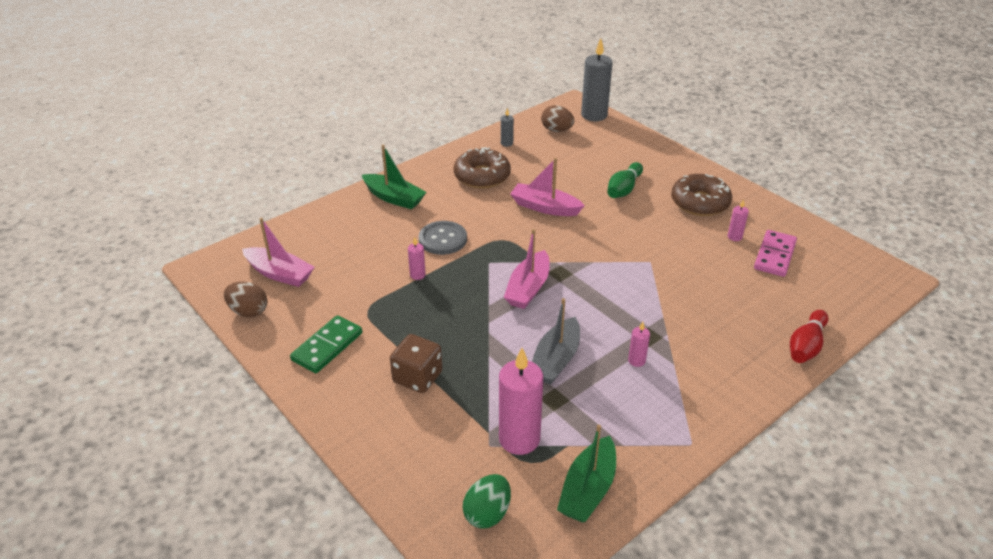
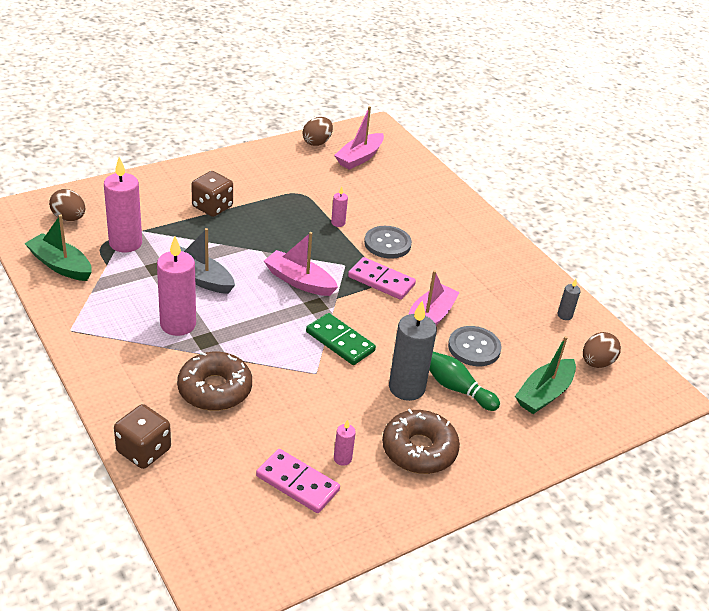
camera: 95 degrees right, 0 degrees up
green domino [290,315,362,373] -> green domino moved to [306,313,376,365]
green boat [362,144,426,209] -> green boat moved to [515,336,576,414]
brown donut [454,147,511,188] -> brown donut moved to [177,352,252,411]
green egg [463,474,511,529] -> brown egg [49,189,85,221]
grey candle [581,38,613,121] -> grey candle moved to [389,301,437,401]
pink candle [628,322,650,367] -> pink candle [157,236,196,336], size x2.16
red bowling pin [790,310,828,363] -> brown dice [114,404,171,469]
none -> pink domino [348,257,416,300]
none -> grey button [448,326,501,366]

